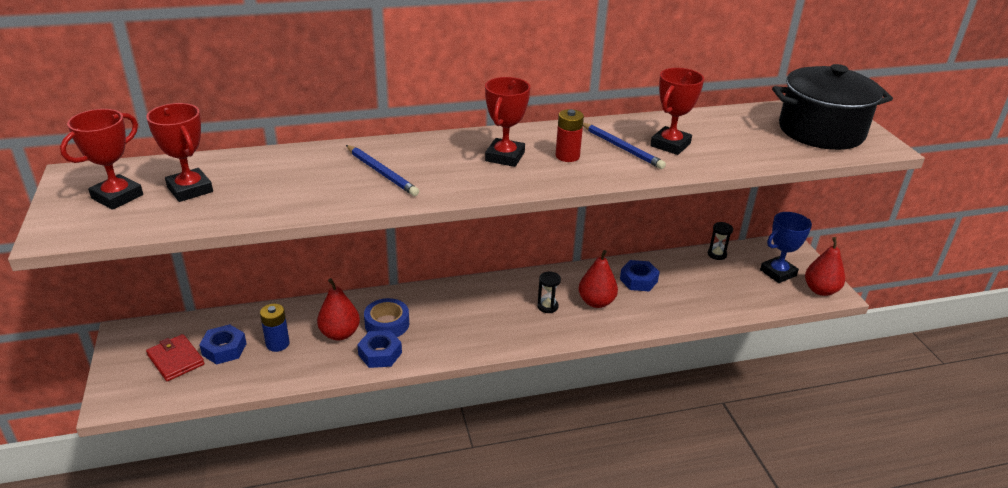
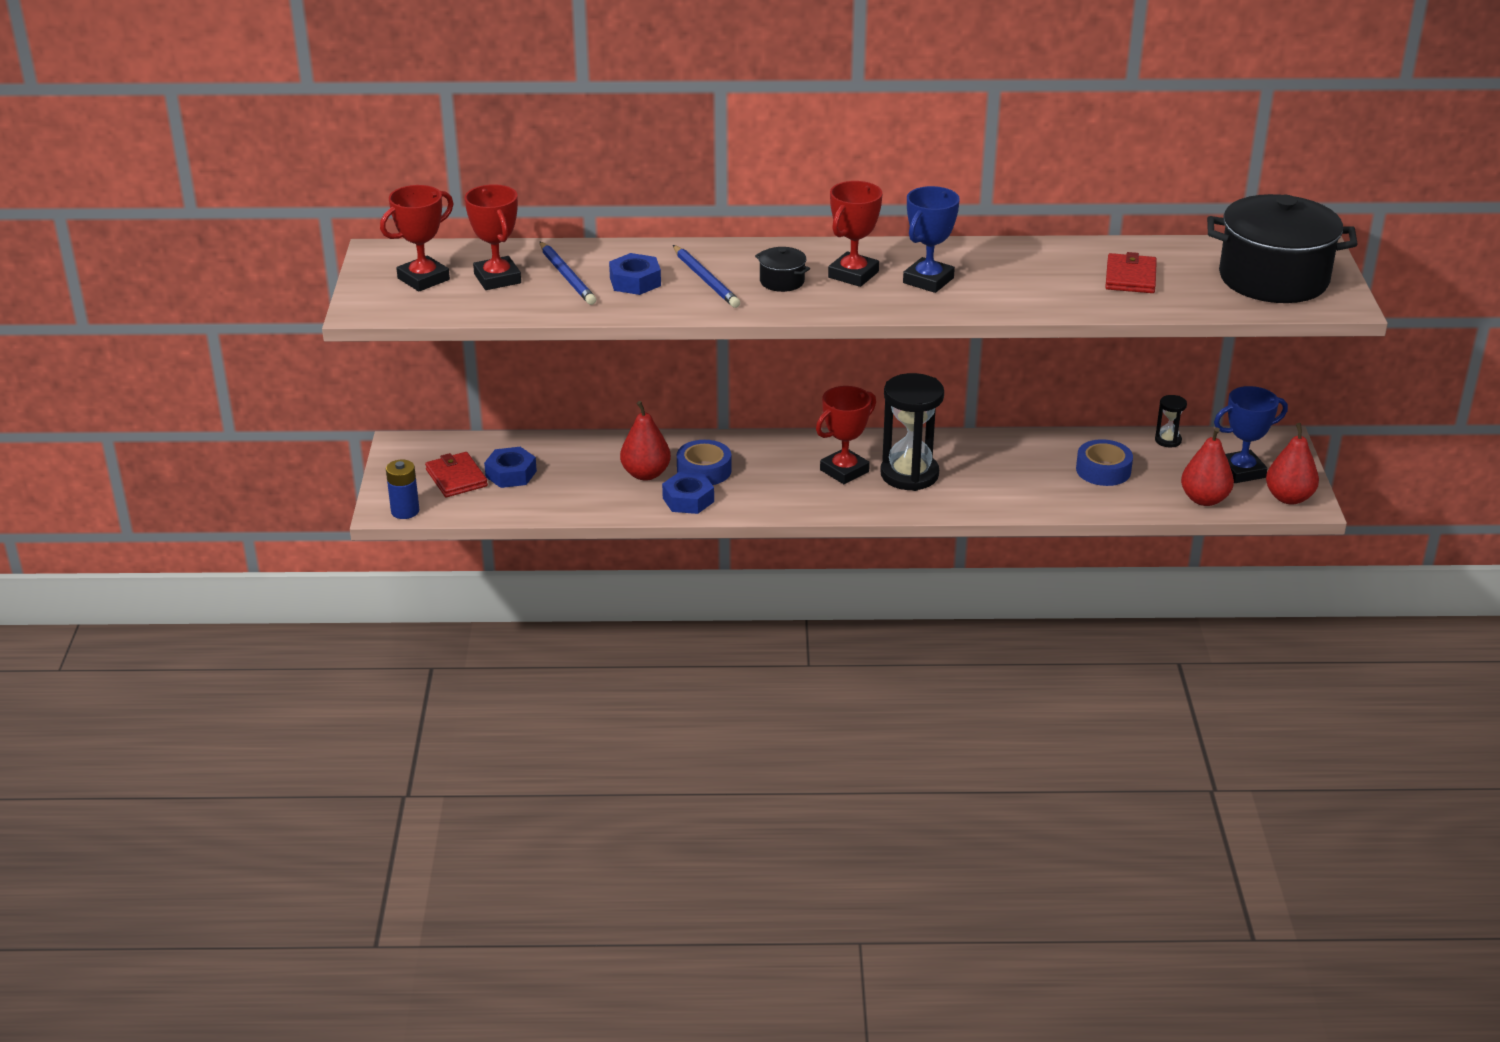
camera: 15 degrees right, 0 degrees up
blue battery [260,304,290,352] -> blue battery moved to [386,460,420,519]
black hourglass [537,272,561,313] -> black hourglass [880,373,944,491], size x2.16
red battery [556,109,584,162] -> blue trophy [903,186,960,293]
red pear [579,250,618,308] -> red pear moved to [1181,427,1234,506]
blue pencil [583,123,666,169] -> blue pencil moved to [540,242,596,305]
blue nut [620,260,660,291] -> blue nut moved to [609,253,661,295]
red trophy [650,68,704,155] -> red trophy moved to [816,386,876,484]
none -> black pot [755,247,810,292]
none -> blue tape [1076,439,1133,486]
none -> red wallet [1105,252,1157,293]

